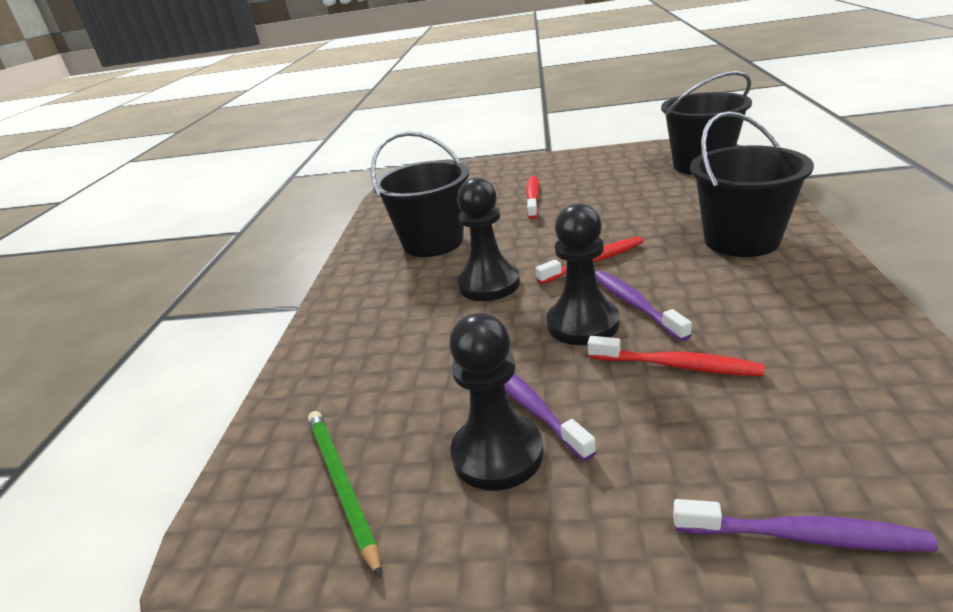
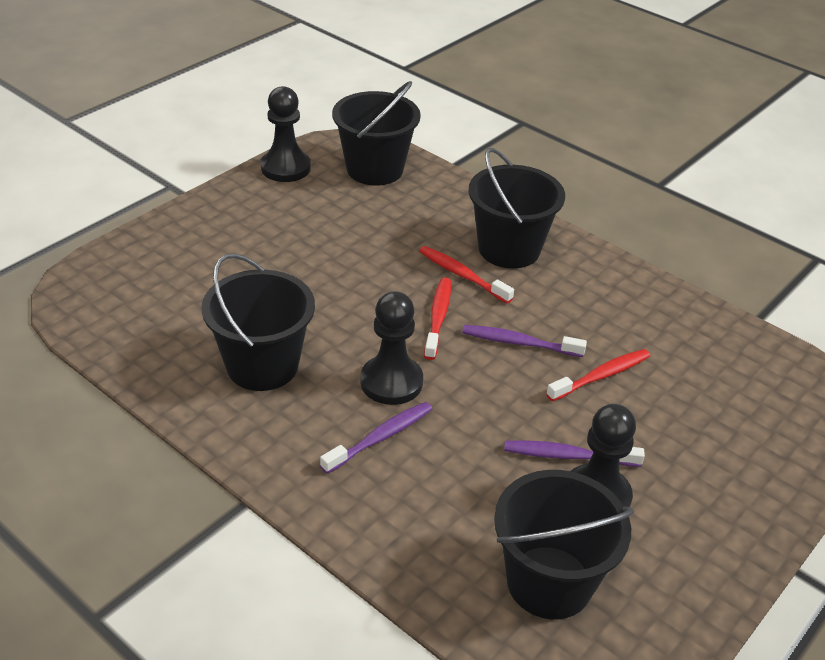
camera: 60 degrees left, 10 degrees up
green pencil [308,411,381,578] -> black bucket [494,470,634,619]
red toothbrush [526,176,540,219] -> red toothbrush moved to [419,246,514,304]
black pawn [547,203,619,345] -> black pawn moved to [261,86,311,182]
purple toothbrush [673,499,938,551] -> purple toothbrush moved to [320,402,432,474]

